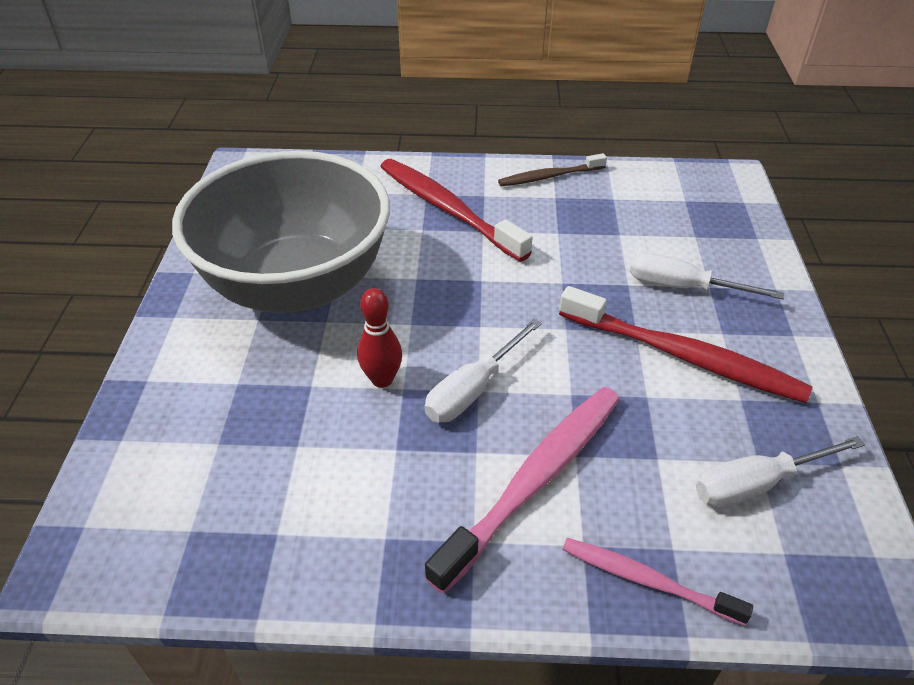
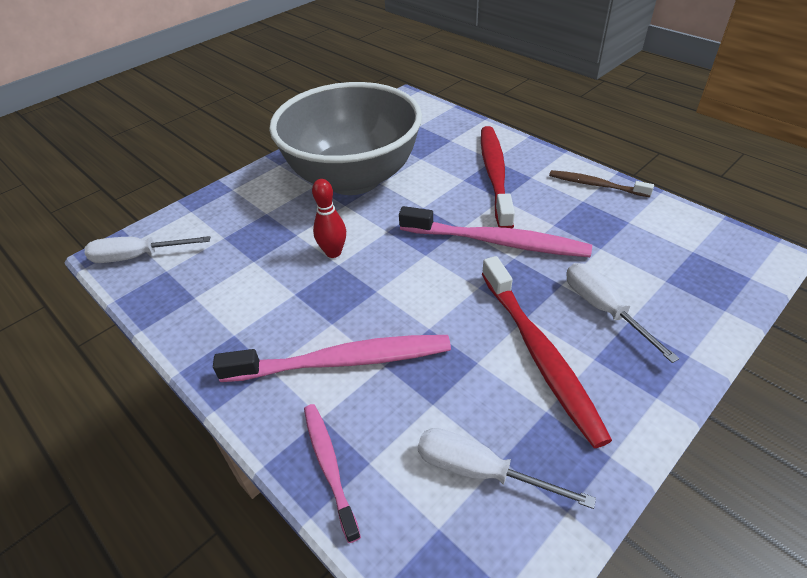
camera: 45 degrees right, 0 degrees up
white screwdriver [425,319,542,423] -> white screwdriver moved to [85,236,210,263]
none -> pink toothbrush [399,206,592,257]

